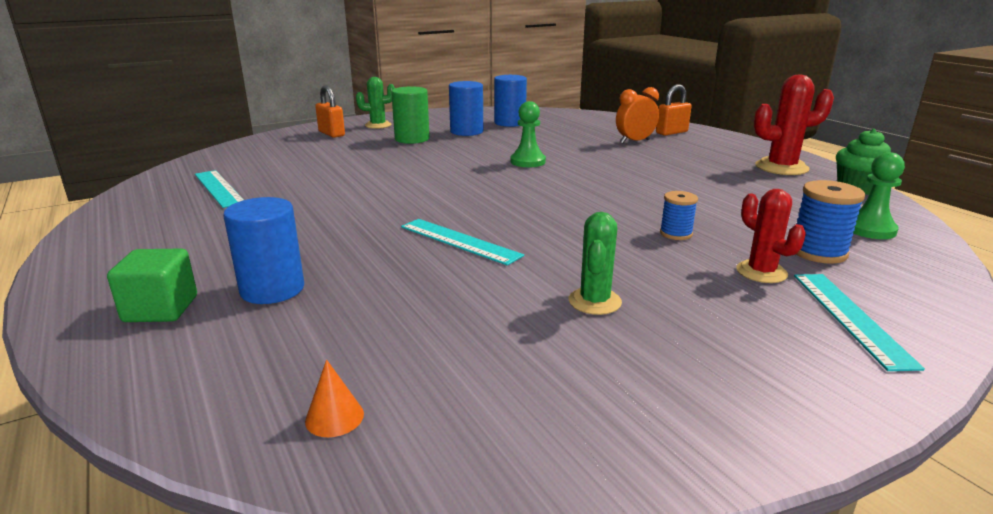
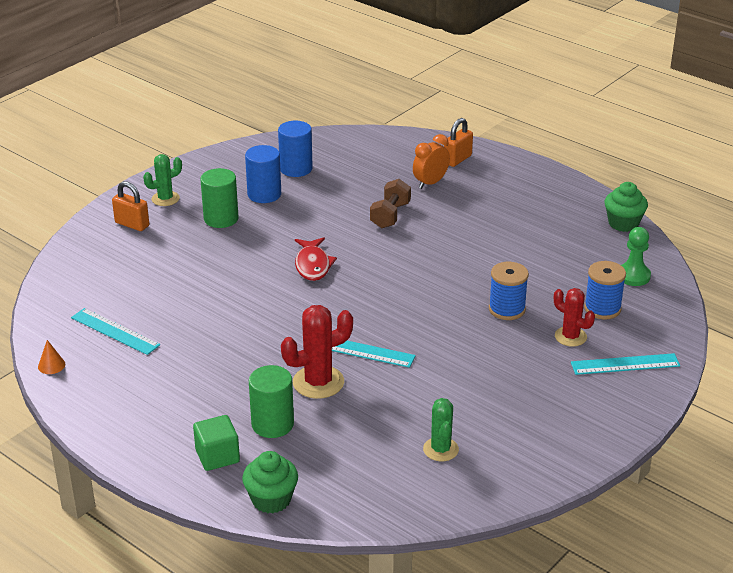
camera: 20 degrees left, 10 degrees up
blue cylinder [223,197,304,304] -> green cylinder [249,365,294,438]
orange cone [305,359,364,437] -> orange cone moved to [38,340,65,374]
green pawn [511,101,546,167] -> none
green cactus [569,212,622,315] -> green cactus moved to [423,398,459,461]
blue spool [660,191,698,240] -> blue spool [489,262,529,320], size x1.57
red cactus [754,74,834,175] -> red cactus moved to [281,305,353,399]
turquoise ruler [794,274,925,371] -> turquoise ruler turned 75 degrees counterclockwise [571,353,680,375]
none -> green cupcake [242,451,298,514]
none -> red fish [295,237,337,281]
none -> brown dumbbell [370,179,411,228]

